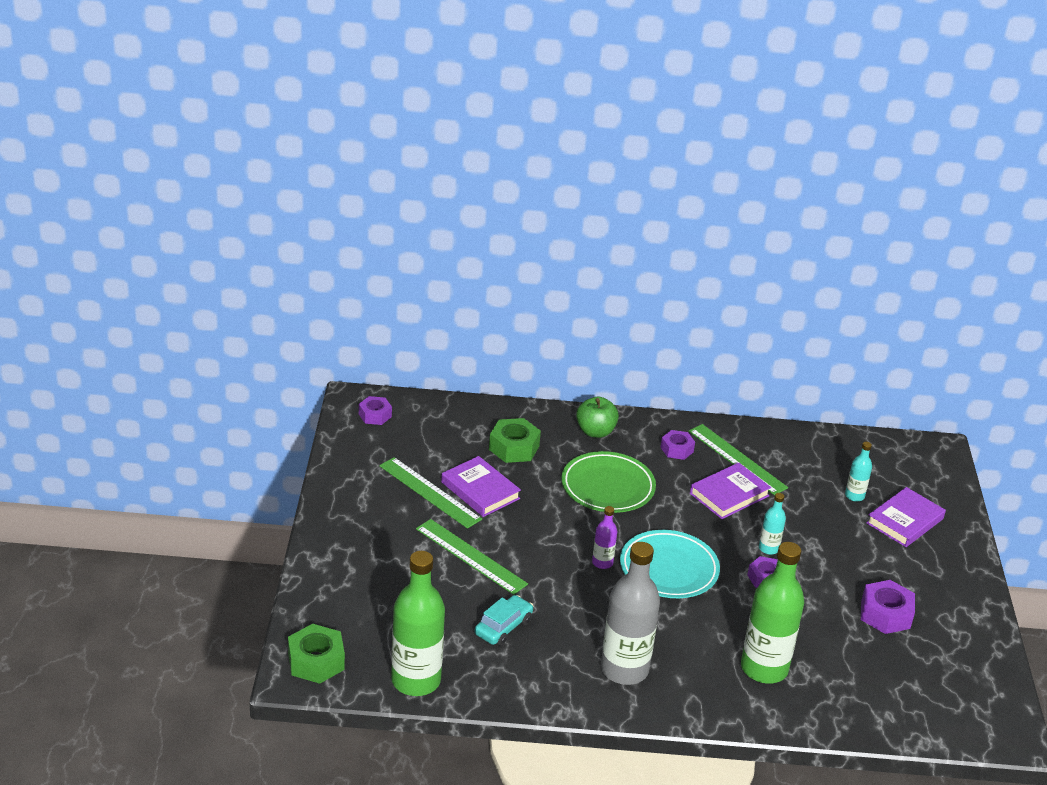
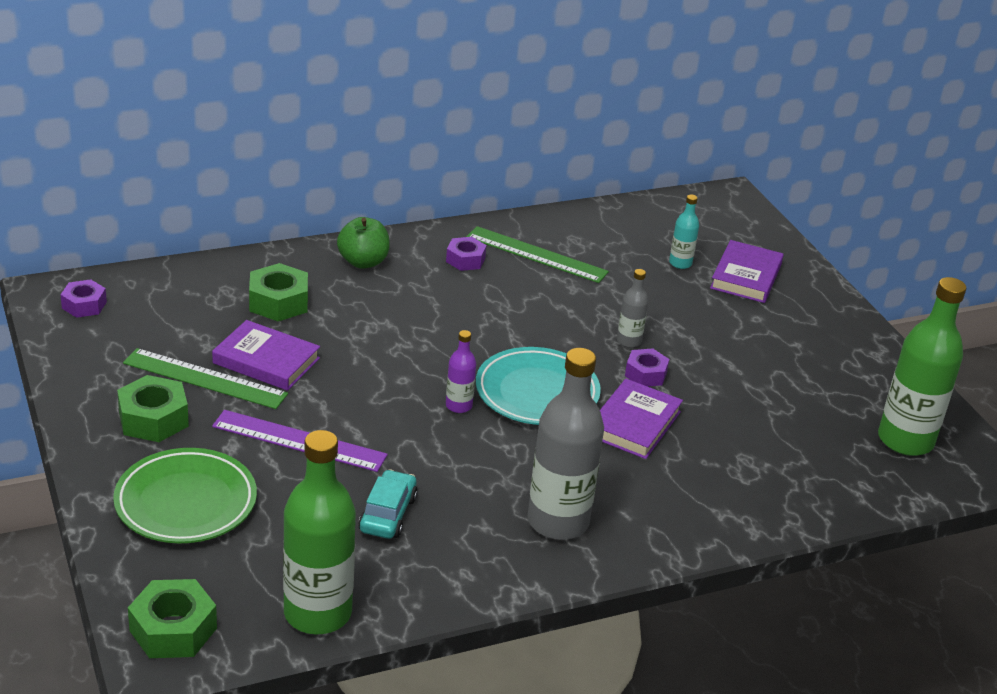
camera: 25 degrees left, 0 degrees up
green ruler [416,519,528,595] -> purple ruler [212,410,388,472]
green plate [561,451,656,513] -> green plate moved to [113,448,257,543]
purple book [690,463,771,519] -> purple book moved to [600,379,683,459]
green bottle [741,542,804,684] -> green bottle moved to [878,277,966,456]
turquoise bottle [759,493,786,555] -> grey bottle [617,269,648,348]
purple nut [861,580,915,634] -> none
none -> green nut [117,375,189,442]

